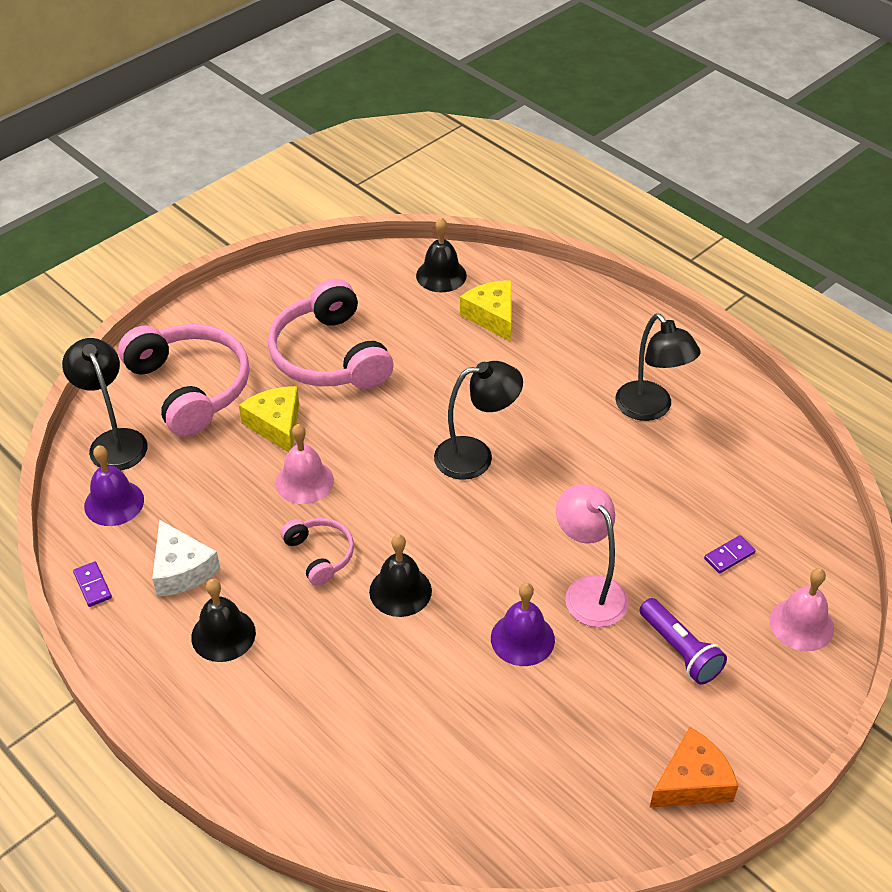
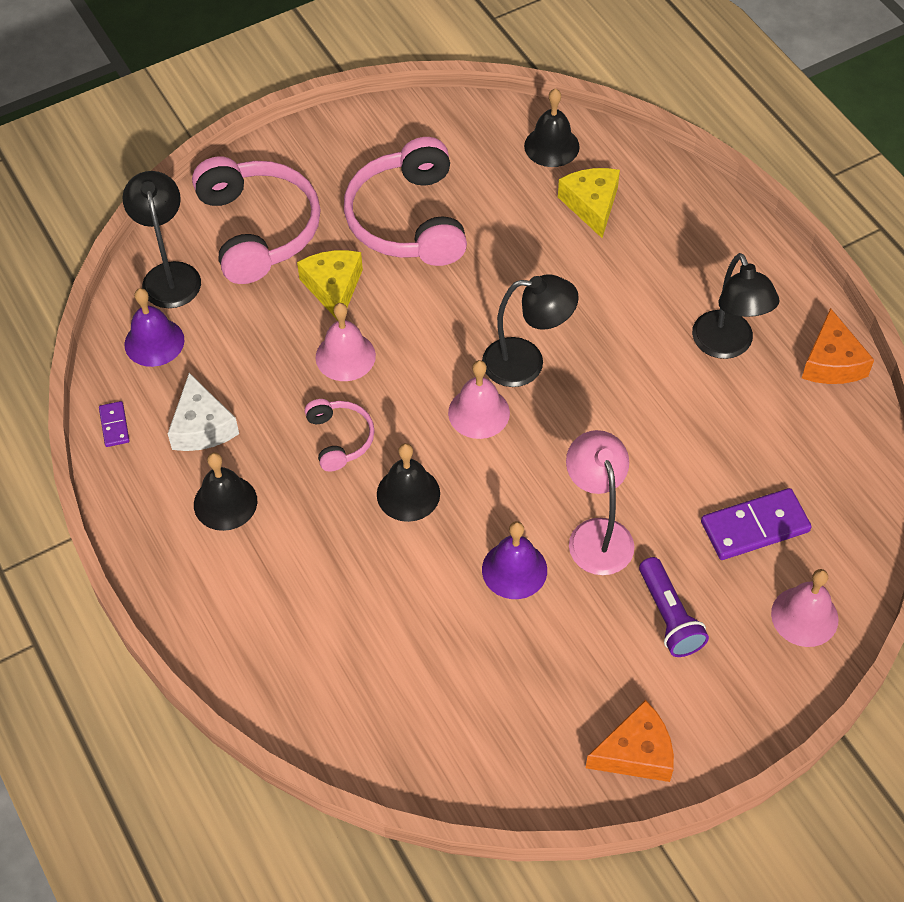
camera: 15 degrees right, 10 degrees up
purple domino [704,535,756,574] -> purple domino [701,488,812,560], size x1.96
none -> pink bell [448,360,510,439]
none -> orange cheese [802,308,874,384]

